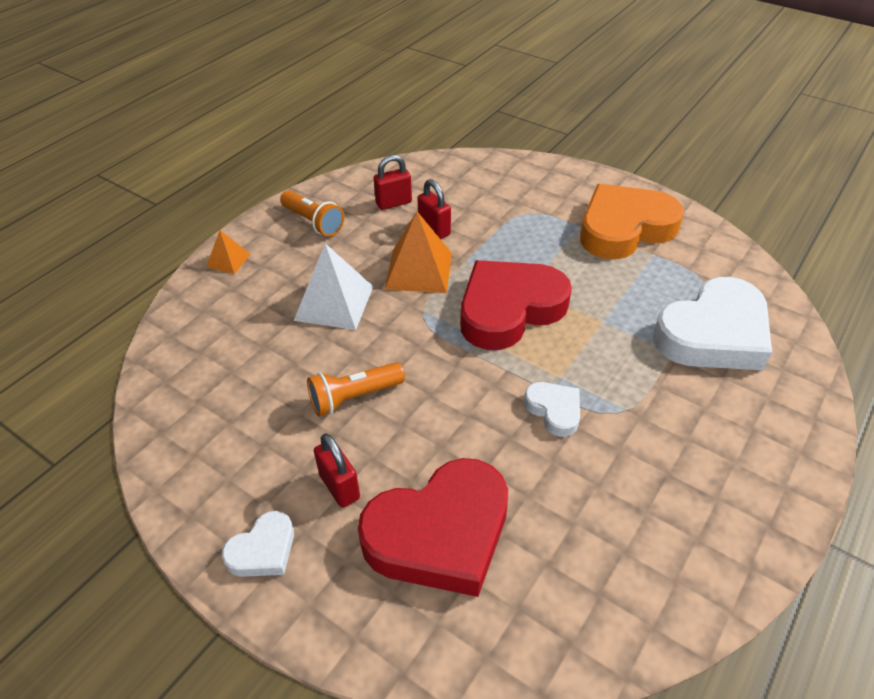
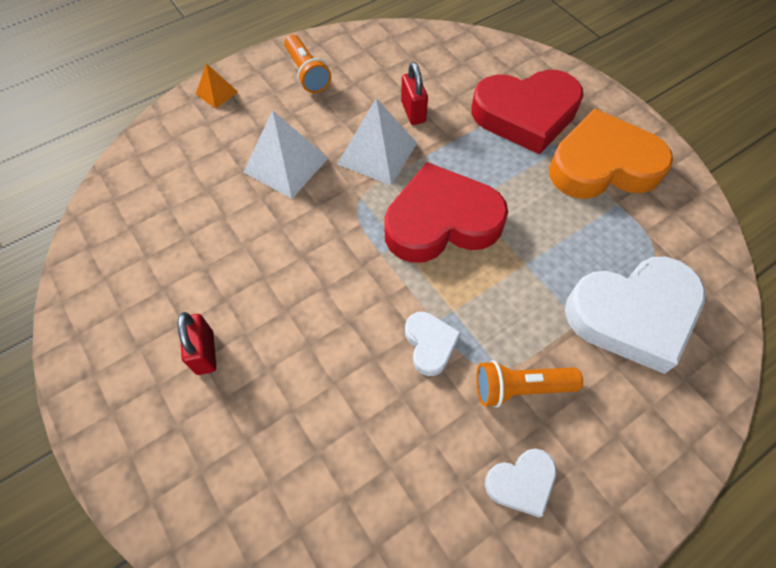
camera: 20 degrees right, 15 degrees up
white heart [222,511,294,577] -> white heart moved to [485,449,557,517]
orange flashlight [307,362,405,416] -> orange flashlight moved to [476,360,583,408]
red heart [358,458,508,597] -> red heart moved to [471,70,584,154]
red padlock [374,155,412,210] -> none
orange pyramid [385,211,452,293] -> white pyramid [337,98,417,186]

